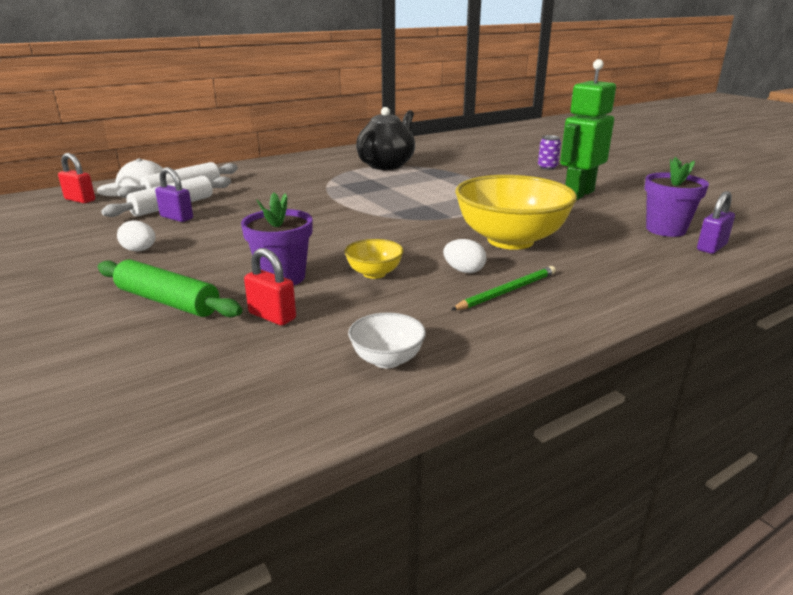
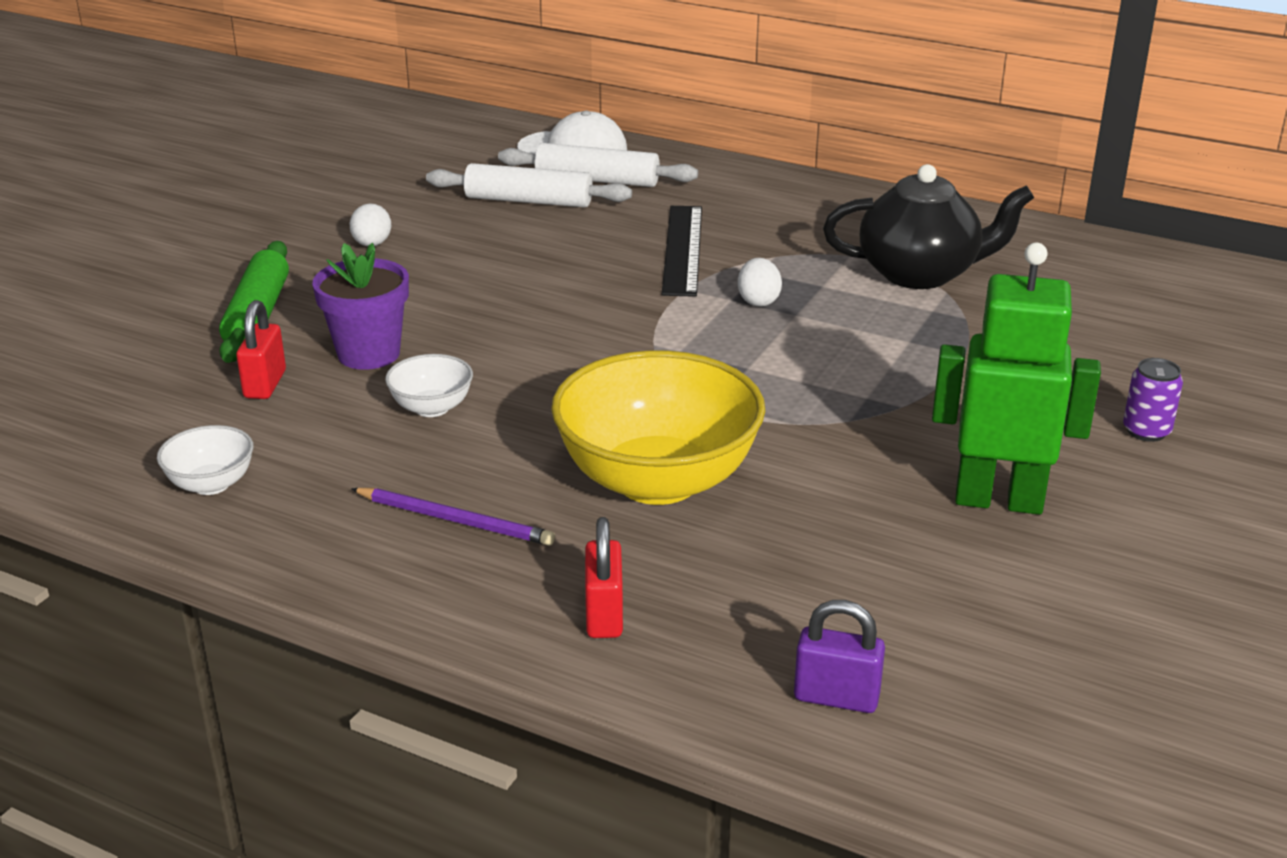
camera: 60 degrees right, 5 degrees up
red padlock [58,153,95,203] -> red padlock moved to [585,517,623,638]
purple padlock [155,167,193,222] -> none
yellow bowl [344,239,404,279] -> white bowl [385,354,473,417]
white egg [443,239,486,273] -> white egg moved to [738,258,782,307]
green pencil [451,266,556,310] -> purple pencil [351,488,555,546]
purple flower pot [644,157,709,237] -> none
none -> black ruler [662,206,702,297]

